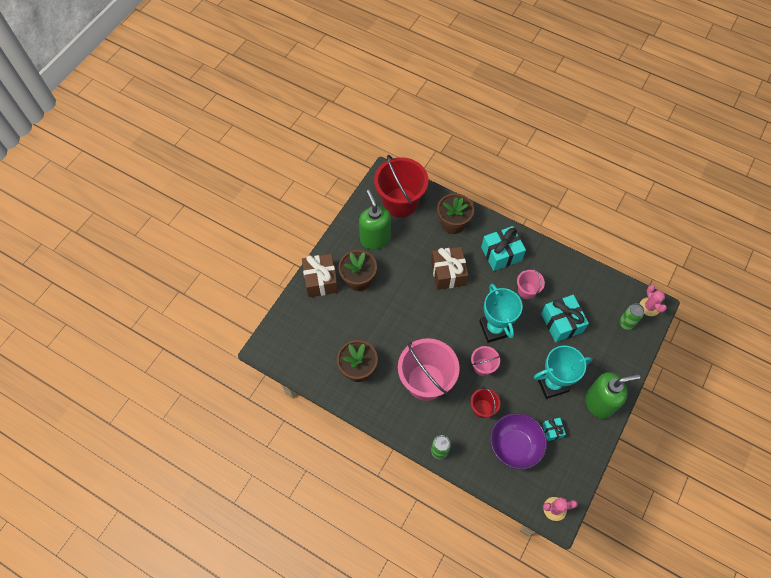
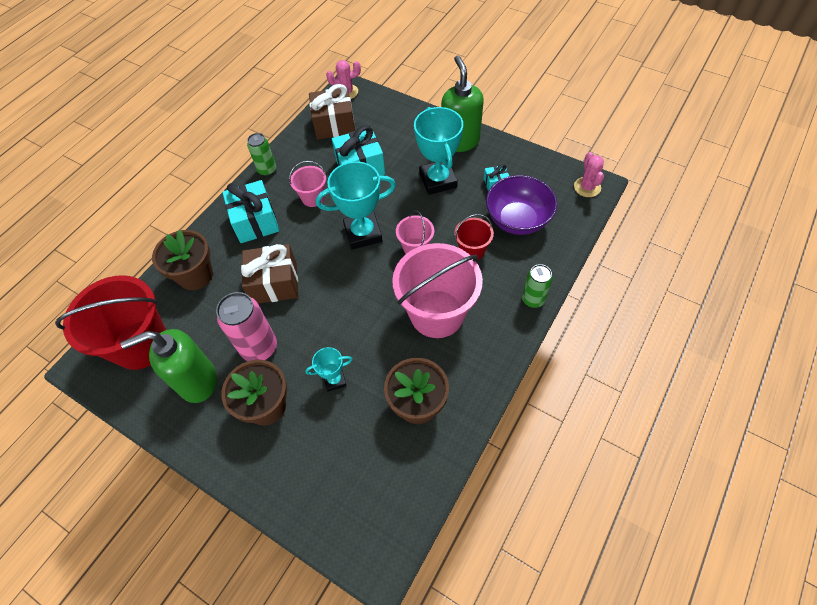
camera: 85 degrees left, 5 degrees down
brown gift [302,254,338,297] -> brown gift moved to [309,84,355,140]
green can [619,303,644,330] -> green can moved to [247,133,276,176]
none -> pink can [216,292,277,361]
none -> turquoise trophy [305,347,352,392]

